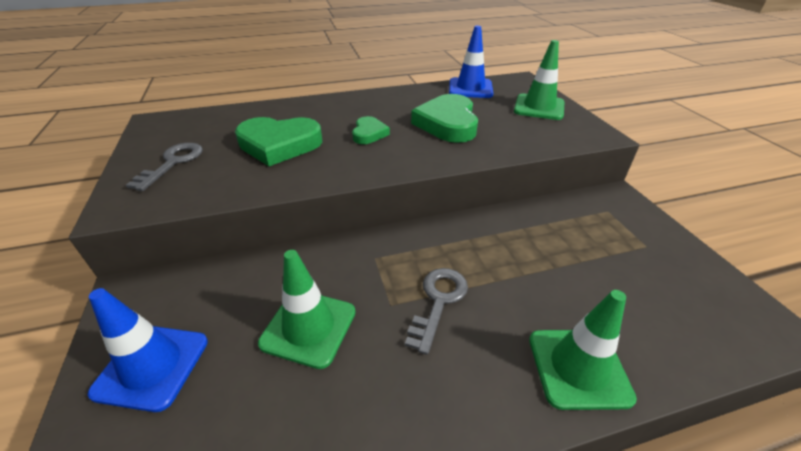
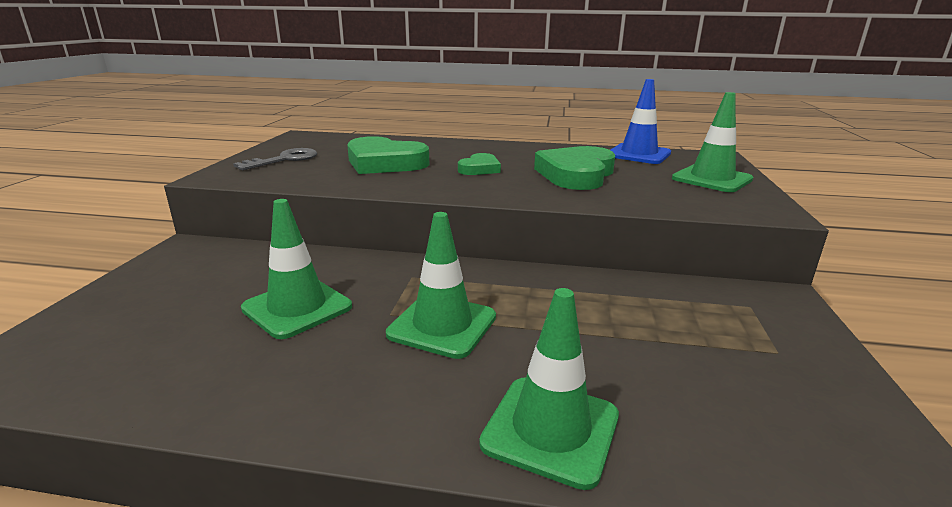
camera: 25 degrees right, 15 degrees down
blue traffic cone [88,288,208,412] -> none
grey key [405,268,468,355] -> green traffic cone [386,212,496,359]

